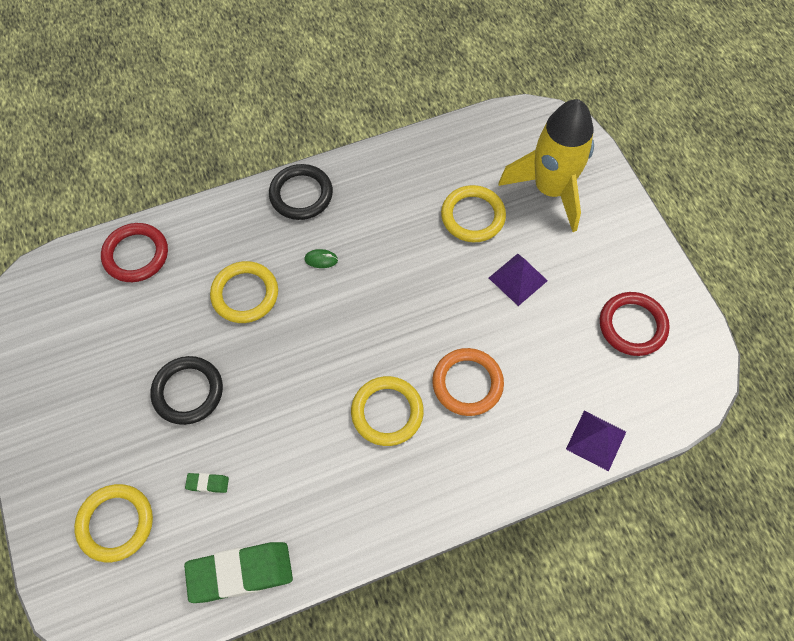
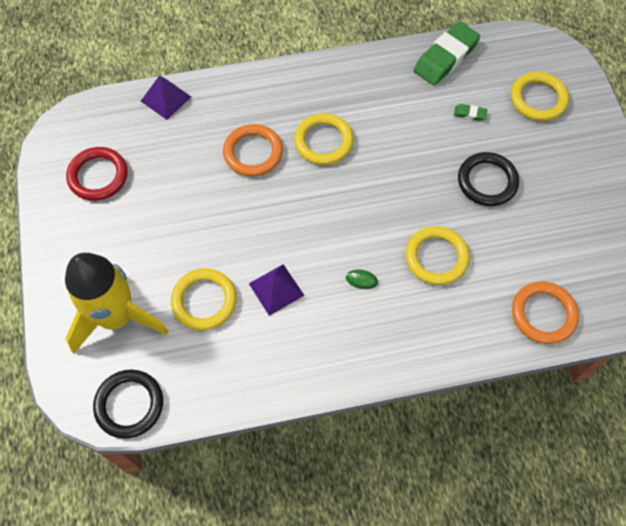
camera: 170 degrees left, 0 degrees up
red ring [101,223,168,282] -> orange ring [512,282,579,344]
green eraser [184,542,293,603] -> green eraser turned 45 degrees counterclockwise [413,22,480,85]
black ring [269,164,333,220] -> black ring moved to [93,370,163,439]
purple pyramid [489,254,548,306] -> purple pyramid moved to [249,264,304,316]

